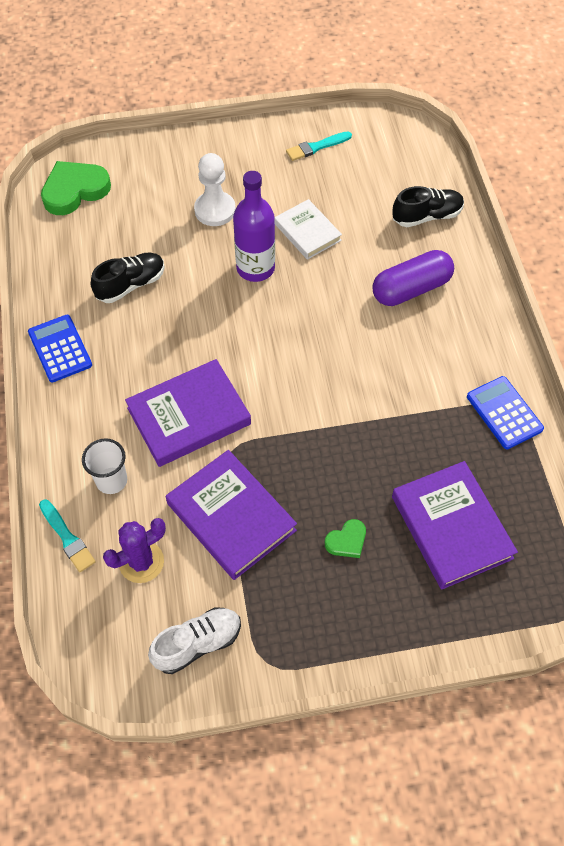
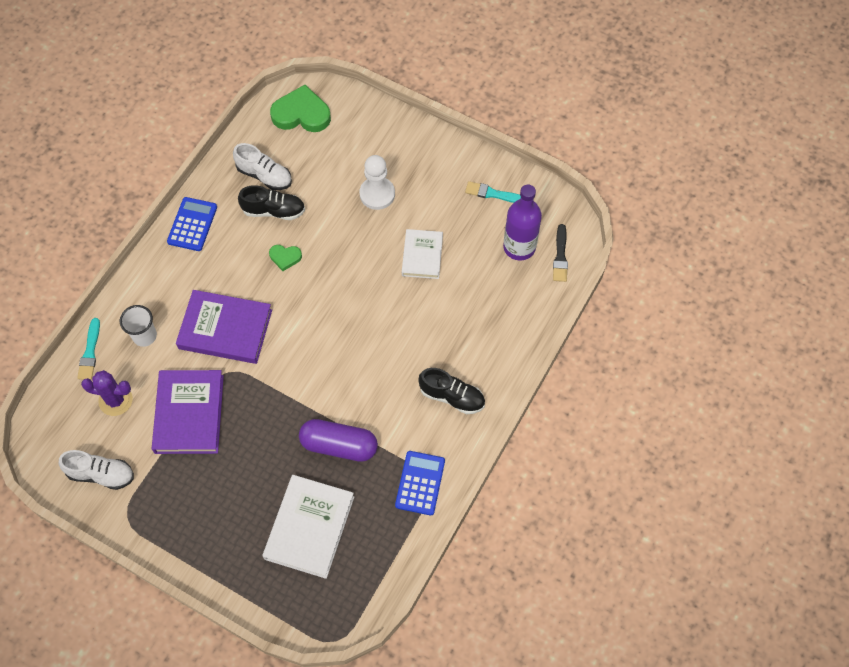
camera: 40 degrees right, 5 degrees up
purple bottle [233,171,275,282] -> purple bottle moved to [503,185,542,261]
green heart [325,519,366,558] -> green heart moved to [269,245,302,271]
purple capsule [372,250,454,306] -> purple capsule moved to [299,419,378,462]
black shoe [392,186,464,227] -> black shoe moved to [418,368,485,414]
purple book [392,461,518,589] -> white book [262,475,354,579]
none -> white shoe [233,143,292,190]
none -> black brush [553,224,568,282]

